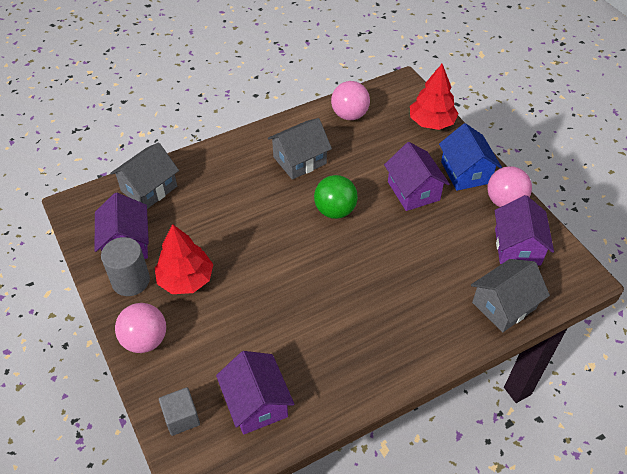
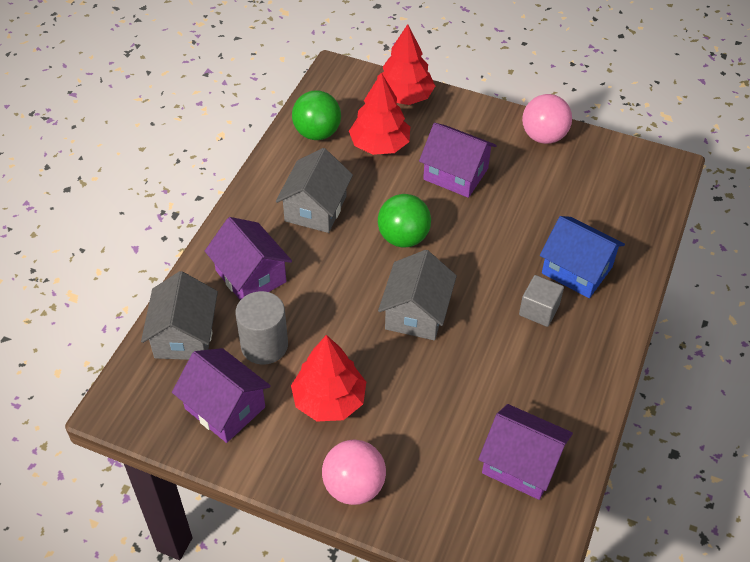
camera: 40 degrees left, 0 degrees up
grey cylinder [101,237,150,296] -> grey cylinder moved to [235,291,288,365]
grey cube [159,387,200,436] -> grey cube moved to [519,275,564,327]
pink ball [331,81,370,120] -> green ball [292,90,341,140]
blue house [439,123,502,191] -> blue house moved to [540,216,625,298]
grey house [471,259,550,332] -> grey house moved to [378,250,457,340]
purple house [495,195,554,266] -> purple house moved to [205,217,292,300]
none -> red tree [349,73,410,155]

